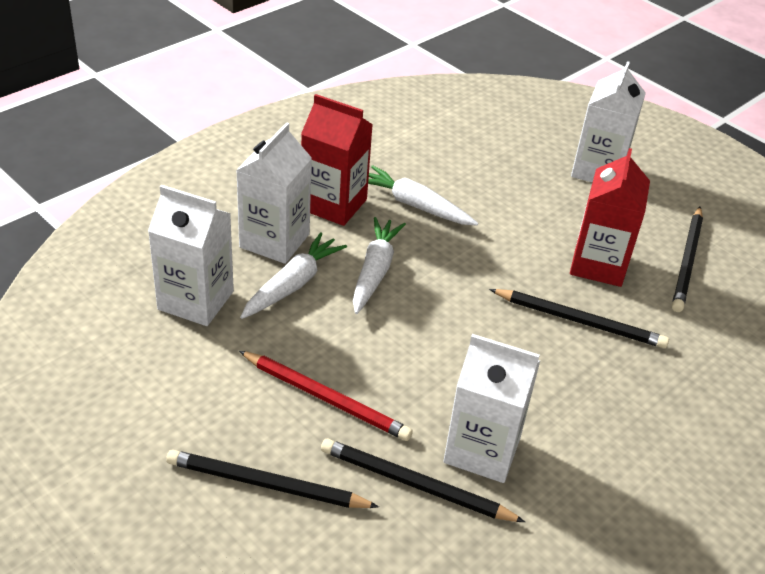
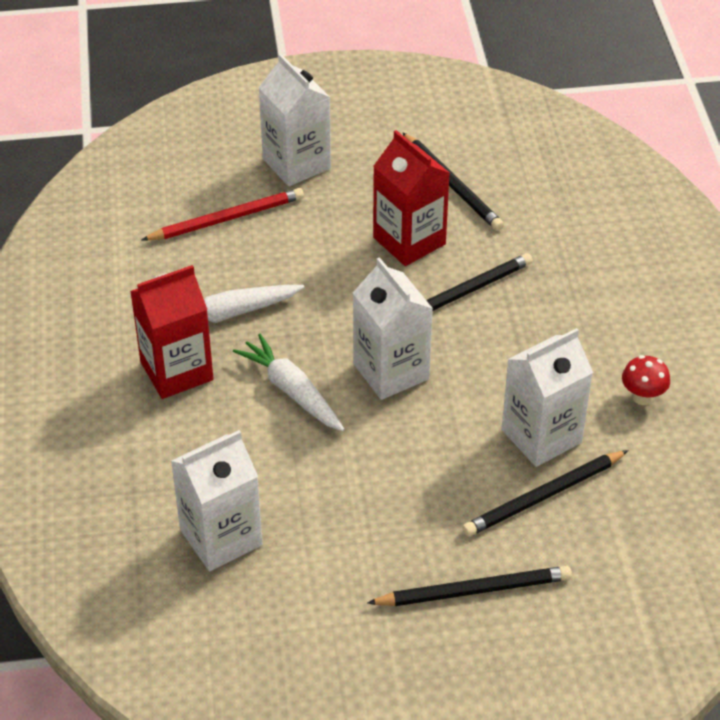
camera: 50 degrees left, 5 degrees up
black pencil [166,450,379,508] -> black pencil turned 150 degrees counterclockwise [367,566,572,606]
white carton [236,122,312,264] -> white carton moved to [353,257,433,400]
red pencil [239,351,413,441] -> red pencil moved to [141,188,304,241]
white carrot [240,232,347,319] -> none
none -> red mushroom [622,355,670,405]

